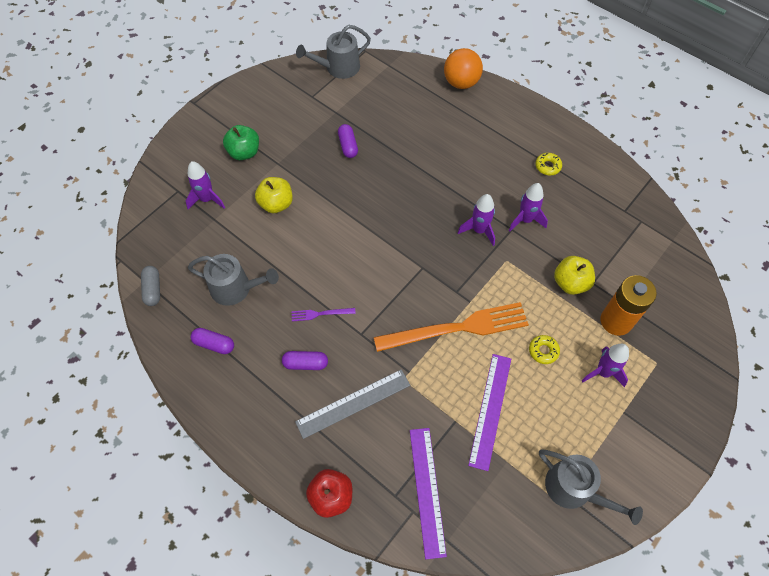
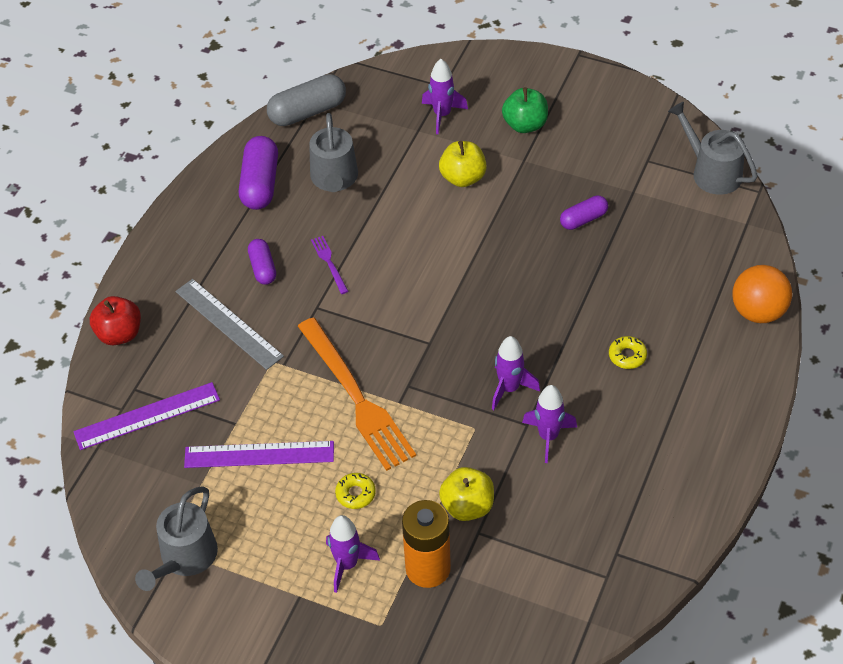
camera: 75 degrees right, 10 degrees down
grey capsule [141,266,160,306] -> grey capsule [267,74,346,126], size x1.66
purple capsule [191,328,234,354] -> purple capsule [239,136,278,210], size x1.66
yellow donut [536,153,562,175] -> yellow donut moved to [609,336,647,369]

